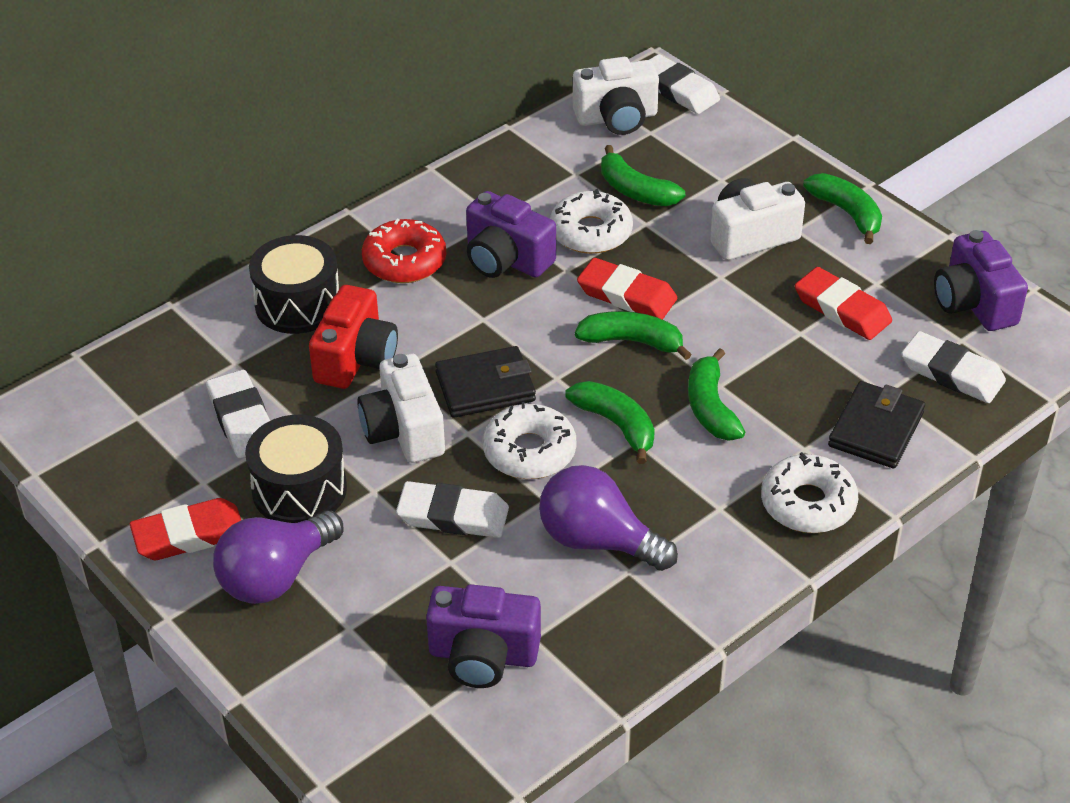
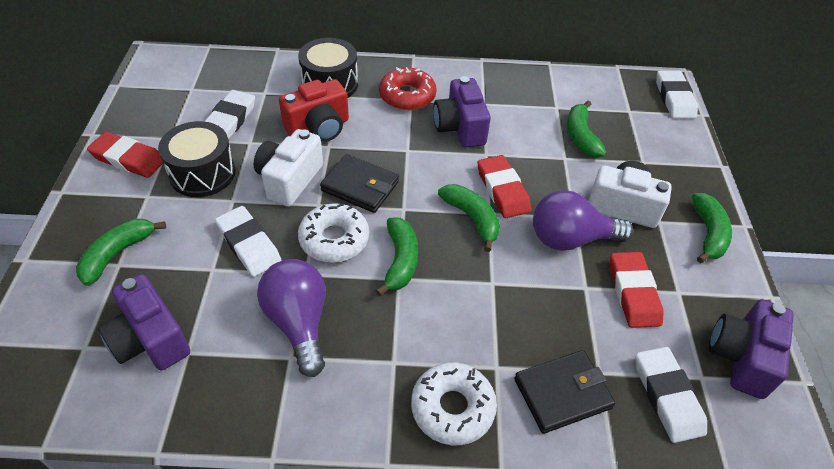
camera: 40 degrees right, 5 degrees up
purple light bulb [213,511,343,604] -> purple light bulb moved to [533,190,633,251]
white donut [550,189,633,254] -> none
white camera [573,57,659,135] -> none
green banana [688,348,745,440] -> green banana moved to [76,219,166,286]

